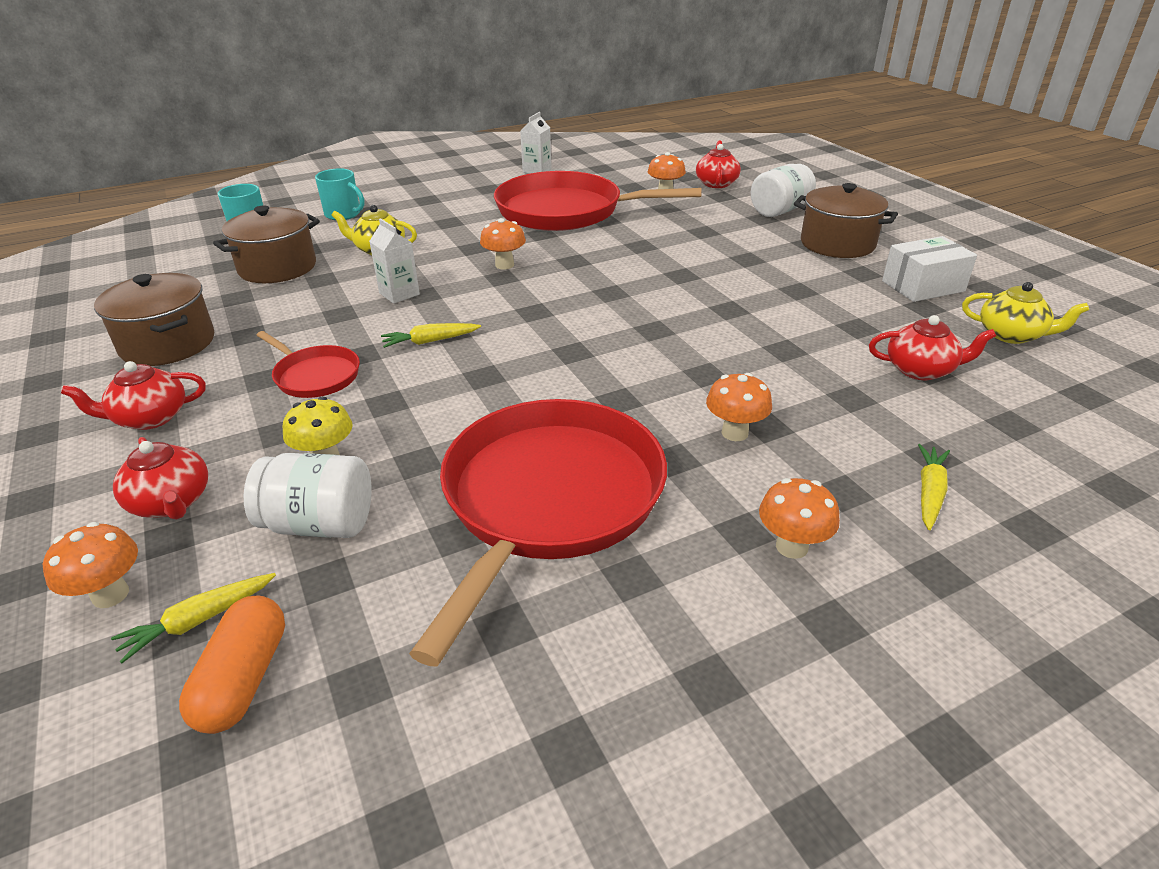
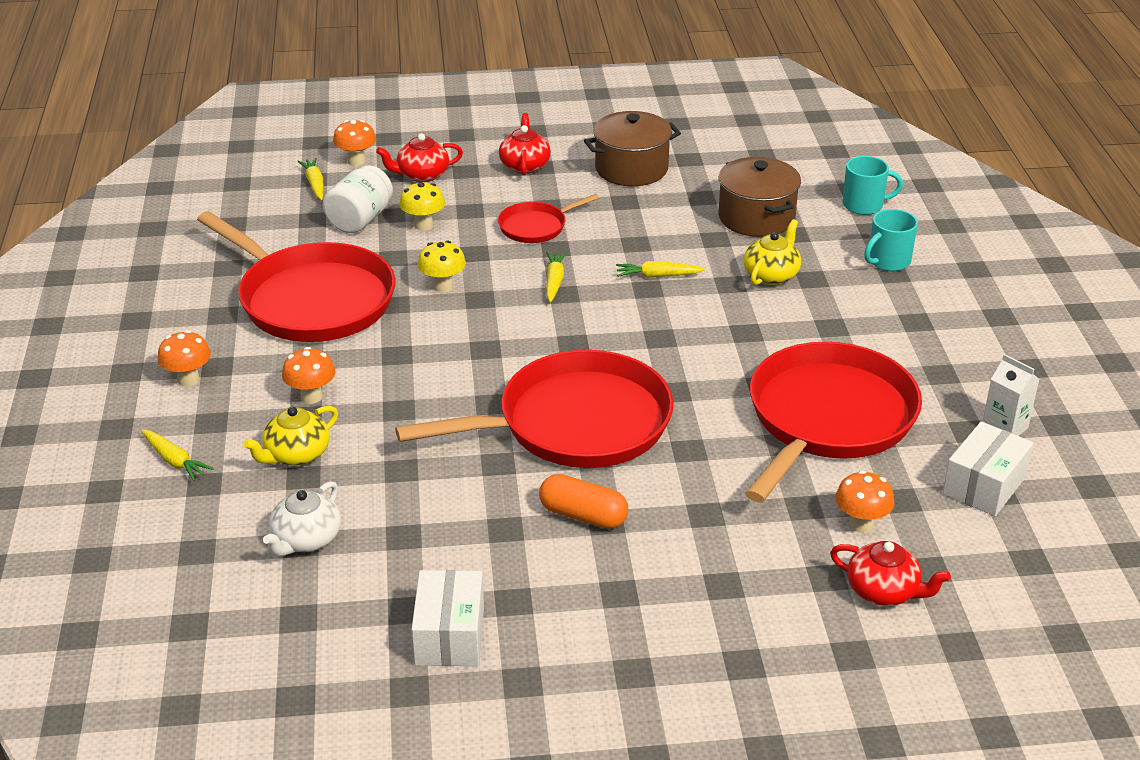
camera: 110 degrees right, 0 degrees up
orange capsule [179,595,285,734] -> orange capsule moved to [539,474,628,529]
white carton [369,218,420,304] -> yellow carrot [616,261,705,278]
orange mushroom [480,218,526,269] -> none
white jar [751,164,816,217] -> none
brown pot [794,183,898,258] -> none
red teapot [869,315,996,380] -> white teapot [263,481,341,557]
yellow teapot [962,282,1089,344] -> yellow teapot moved to [243,406,338,466]
none -> red pan [395,350,674,468]
none -> yellow mushroom [418,240,466,292]
none -> white box [943,421,1034,516]

